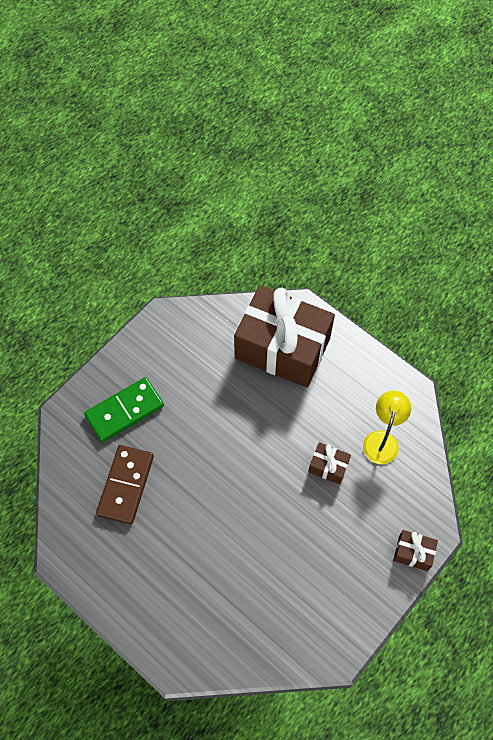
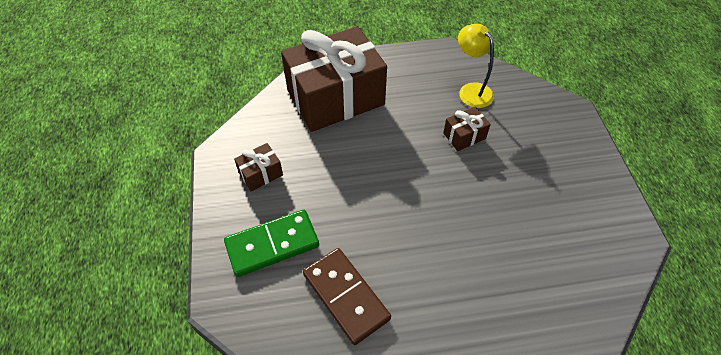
camera: 50 degrees left, 10 degrees down
green domino [84,377,164,442] -> green domino turned 60 degrees clockwise [224,210,319,277]
brown gift [393,530,438,571] -> brown gift moved to [234,143,283,191]

